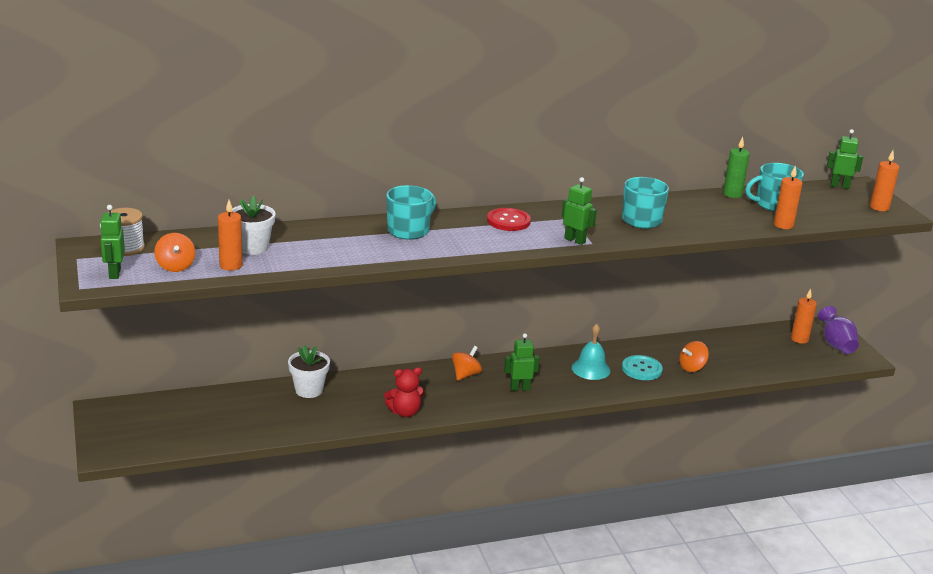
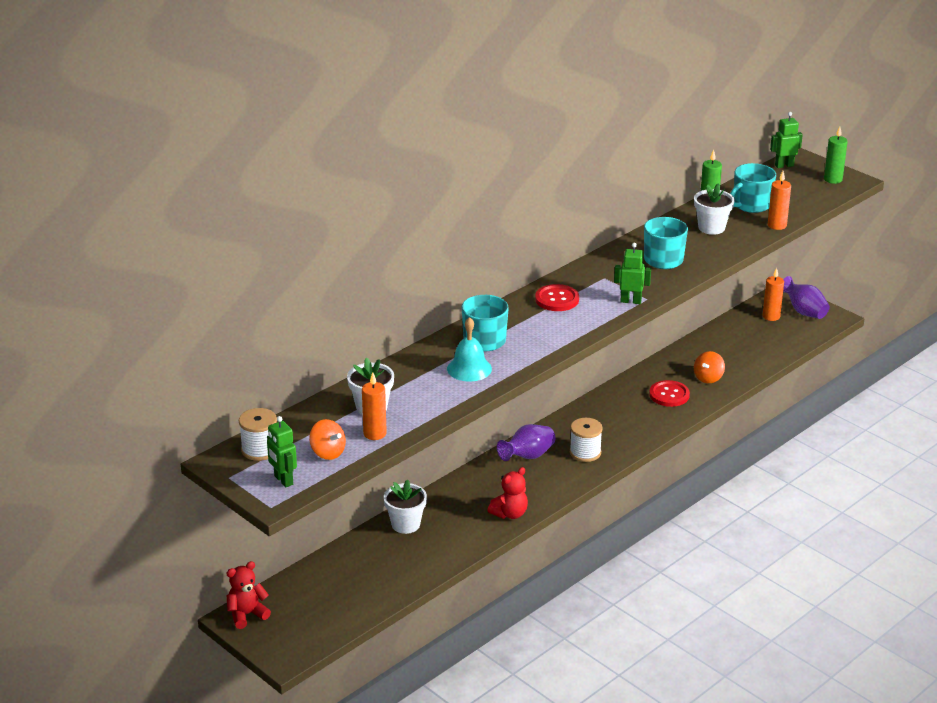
camera: 25 degrees left, 5 degrees up
orange spinning top [452,346,482,381] -> purple vase [497,424,555,461]
green robot [504,333,540,391] -> white spool [570,418,603,462]
turquoise bell [572,324,611,380] -> turquoise bell moved to [447,317,492,381]
turquoise button [622,355,663,380] -> red button [649,380,690,407]
orange candle [870,151,899,211] -> green candle [824,126,848,184]
none -> red teddy bear [227,561,271,629]
none -> white flower pot [694,183,734,235]

